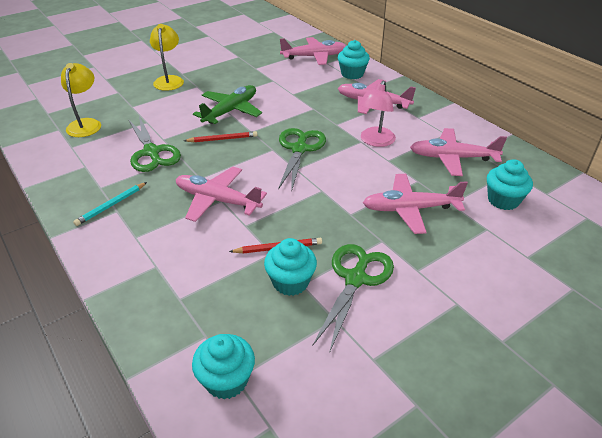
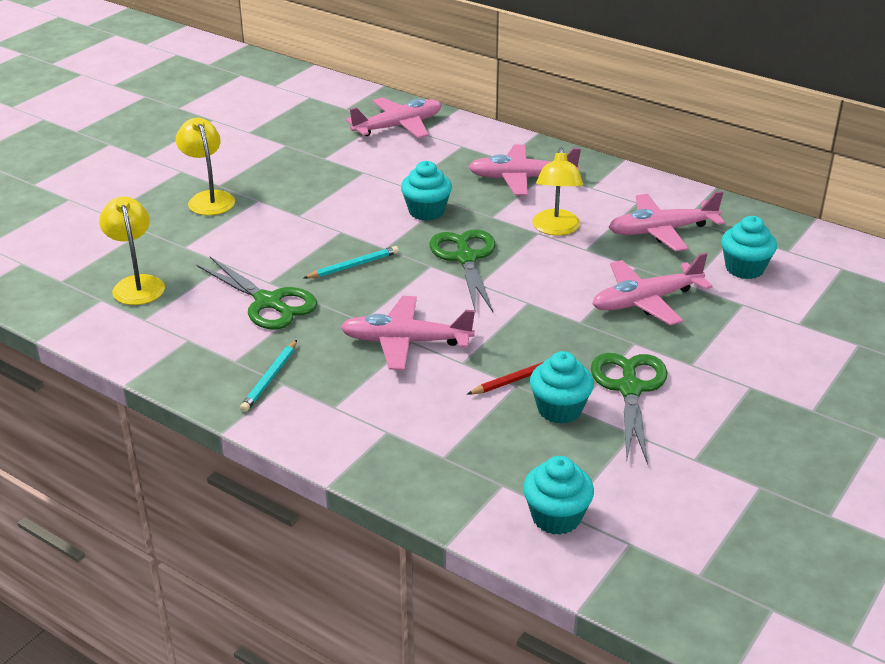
camera: 20 degrees left, 5 degrees down
red pencil [184,131,257,143] -> turquoise pencil [304,246,399,279]
green plane [193,85,262,124] -> none
turquoise cupcake [338,40,370,79] -> turquoise cupcake moved to [401,161,452,221]
pink lamp [359,80,396,147] -> yellow lamp [532,148,583,236]

